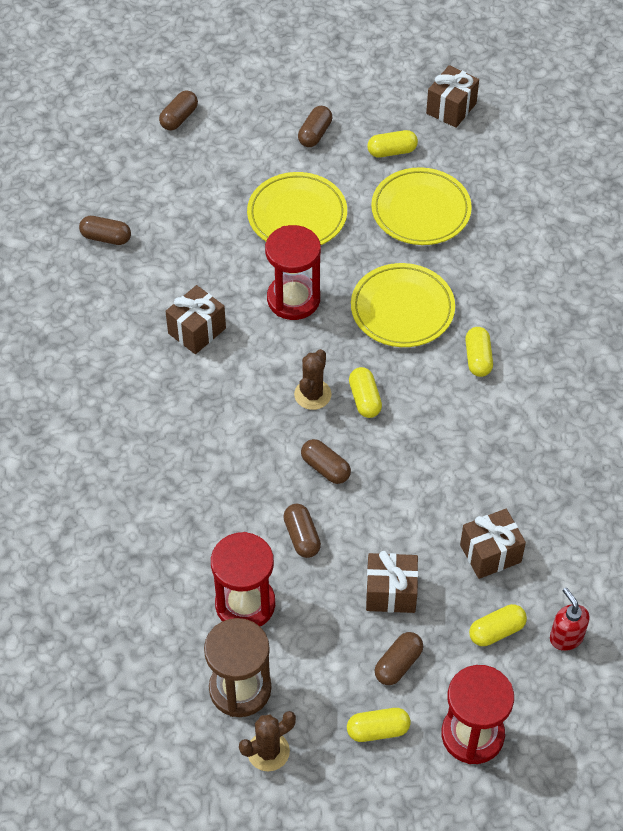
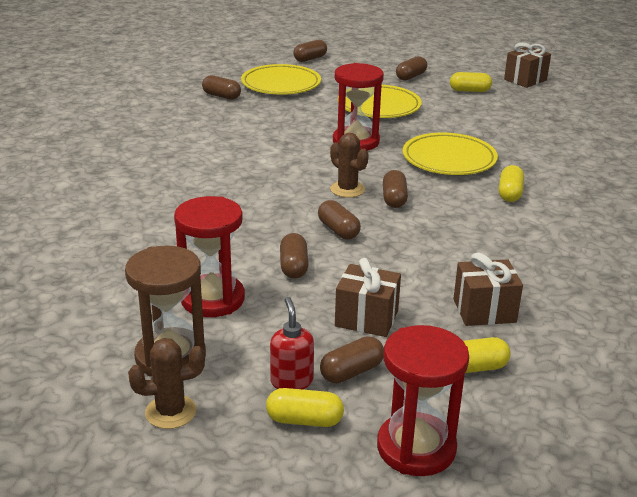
camera: 15 degrees right, 25 degrees down
brown gift [165,285,226,354] -> none
brown cactus [294,349,332,410] -> brown cactus turned 75 degrees counterclockwise [330,133,369,198]
yellow capsule [349,367,382,418] -> brown capsule [383,170,408,208]
yellow plate [371,167,472,245] -> yellow plate moved to [241,64,321,95]
red soap dispenser [550,588,590,651] -> red soap dispenser moved to [270,297,314,389]

